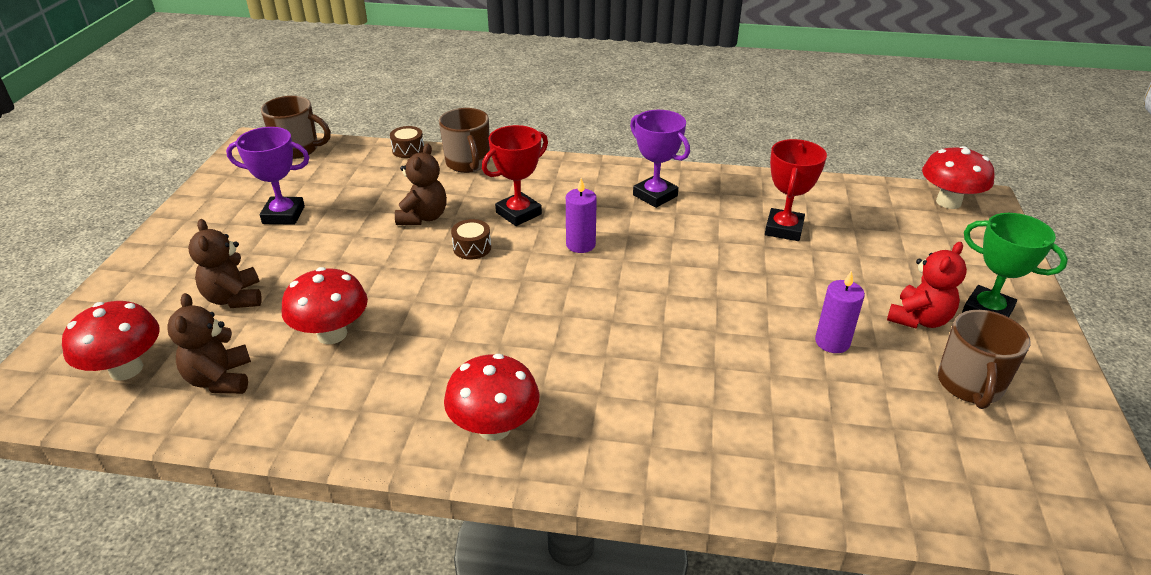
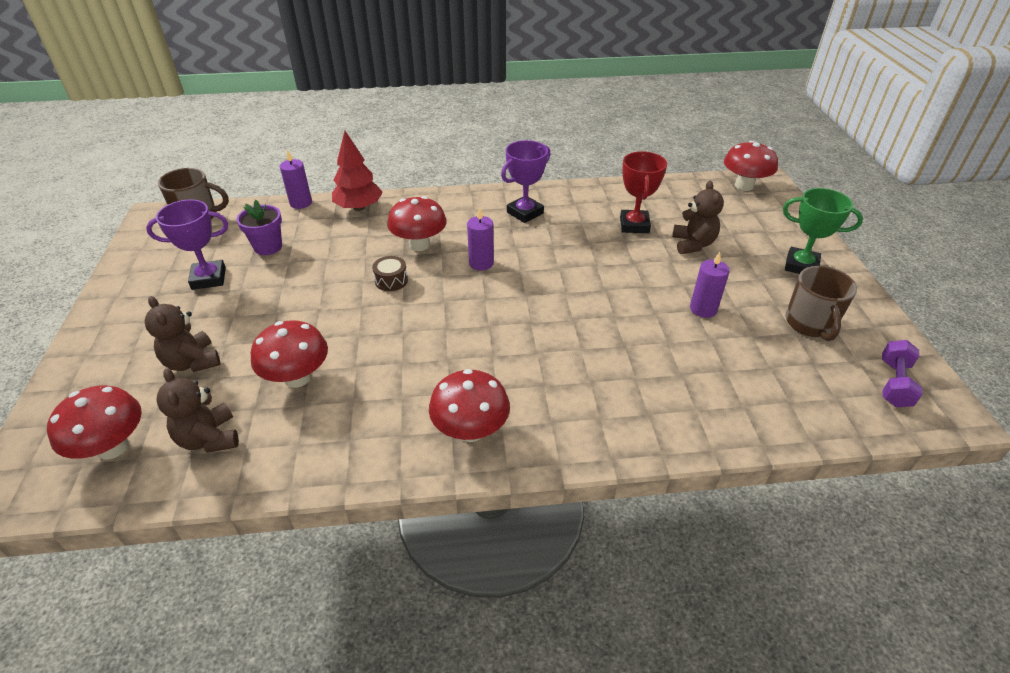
camera: 15 degrees left, 5 degrees up
brown drum [390,126,424,158] -> purple candle [280,150,312,209]
brown teddy bear [395,143,447,225] -> brown teddy bear moved to [672,180,724,254]
brown mug [439,108,490,173] -> red tree [332,131,383,211]
red trophy [482,125,548,226] -> red mushroom [387,196,447,251]
purple trophy [630,110,690,208] -> purple trophy turned 75 degrees counterclockwise [501,140,551,223]
red teddy bear [887,242,967,328] -> none
none -> purple flower pot [236,200,282,255]
none -> purple dumbbell [882,340,923,407]

